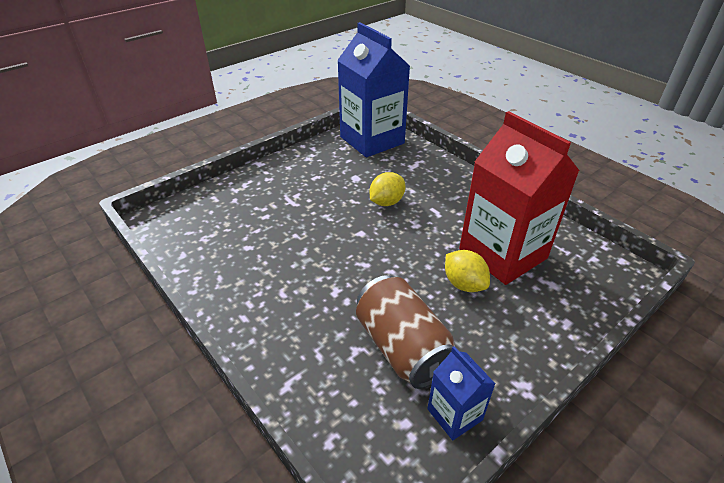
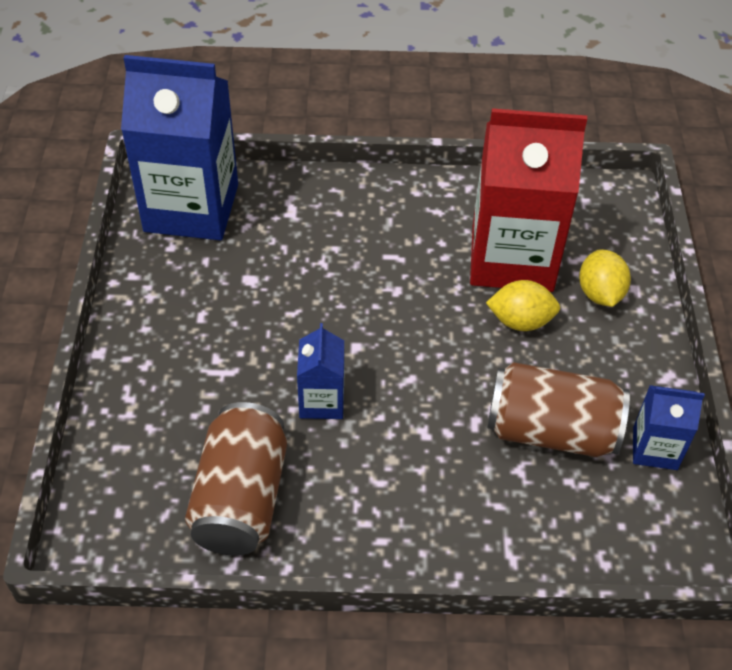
camera: 50 degrees left, 10 degrees up
yellow lemon [370,172,406,206] -> yellow lemon moved to [579,249,631,307]
none -> brown can [185,402,287,556]
none -> blue carton [297,323,345,419]

